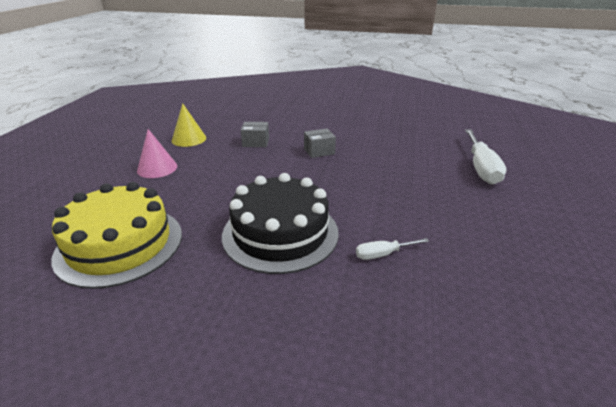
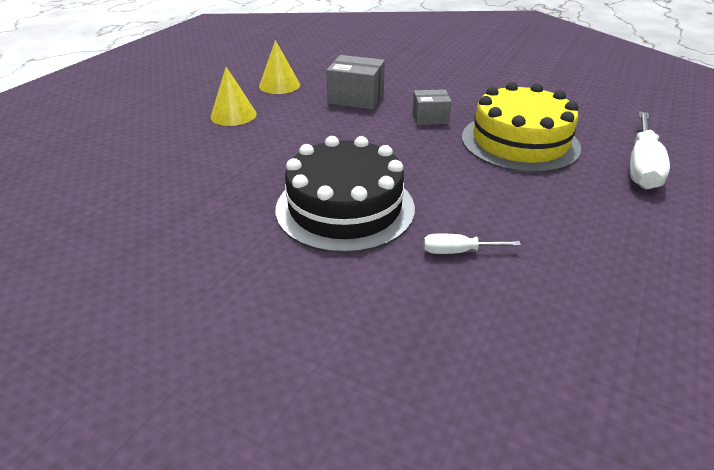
camera: 15 degrees right, 5 degrees up
yellow cake [52,182,182,289] -> yellow cake moved to [462,82,581,173]
pink cone [137,129,177,178] -> yellow cone [211,67,257,126]
grey box [241,122,269,147] -> grey box [326,55,385,110], size x1.55

